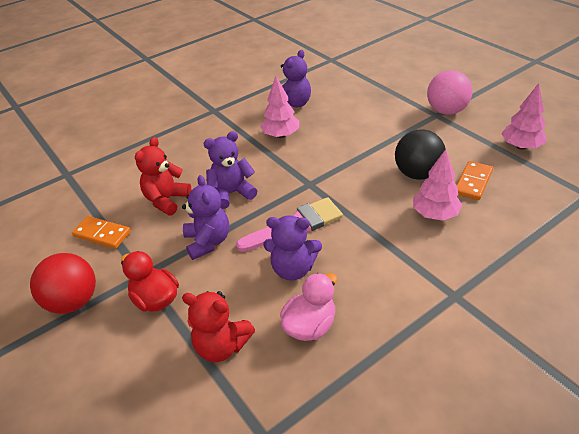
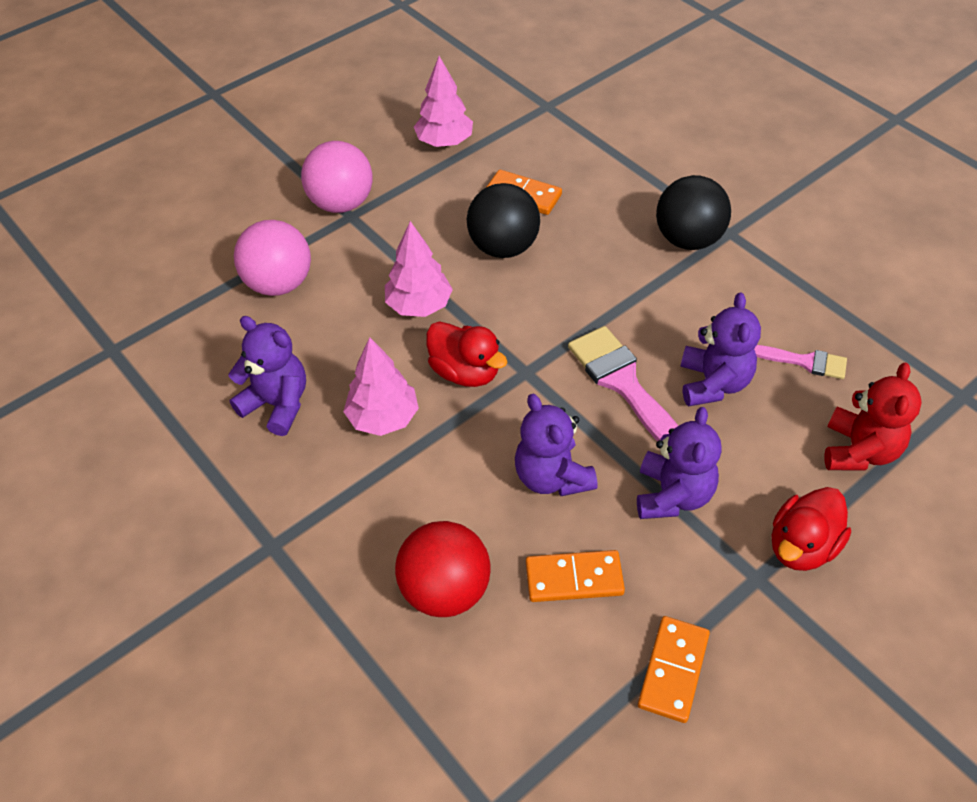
camera: 95 degrees left, 10 degrees up
red ball [30,253,96,314] -> red ball moved to [395,521,490,617]
red teddy bear [135,137,191,215] -> orange domino [526,550,625,602]
purple teddy bear [182,175,229,260] -> purple teddy bear turned 120 degrees clockwise [637,407,721,519]
pink duck [280,273,337,341] -> pink brush [754,345,847,379]
pink tree [413,149,462,221] -> pink tree moved to [385,221,453,317]
none -> pink ball [234,220,311,296]
none -> red duck [426,321,507,387]
none -> black ball [656,175,731,250]

